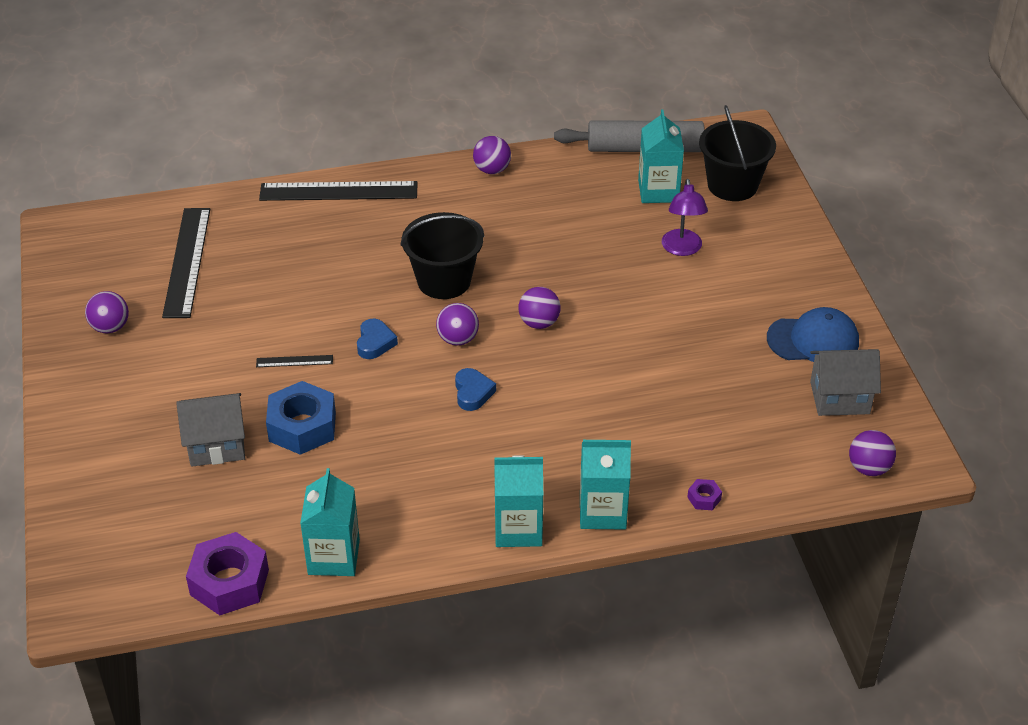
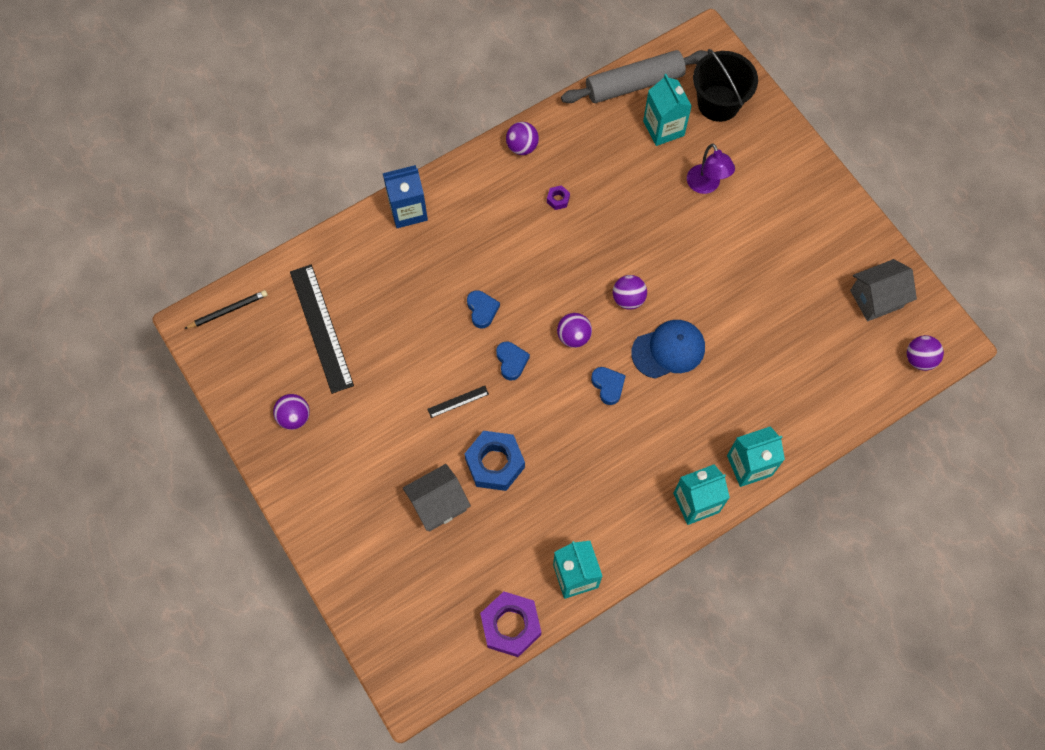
camera: 20 degrees left, 25 degrees up
black ruler [259,181,418,201] -> blue carton [383,165,428,228]
black bucket [400,212,484,299] -> none
purple nut [687,479,722,510] -> purple nut moved to [547,185,570,210]
blue cap [767,307,859,362] -> blue cap moved to [631,320,705,379]
none -> black pencil [184,290,268,329]
none -> blue heart [467,290,500,329]

